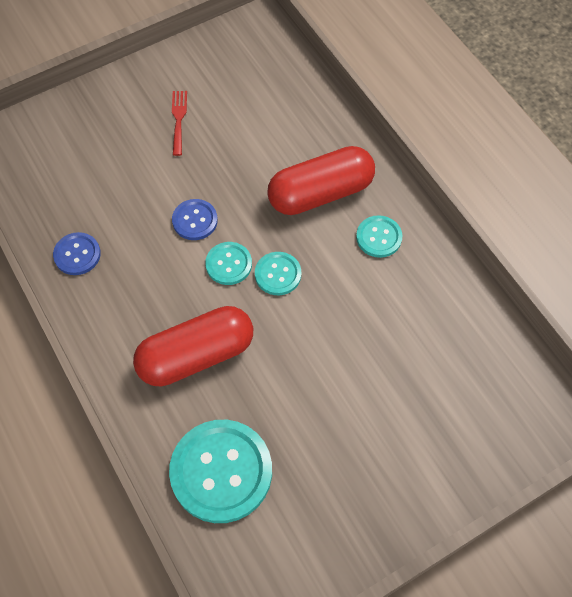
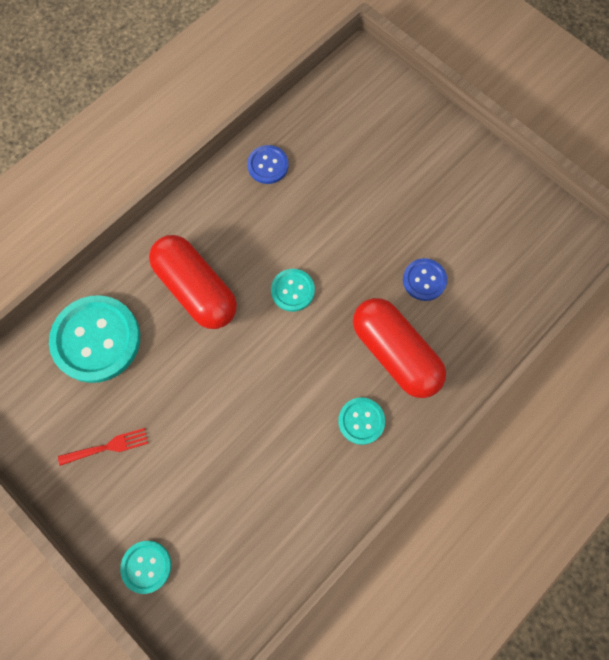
camera: 75 degrees right, 10 degrees up
red fork [172,91,187,156] -> red fork moved to [58,428,148,466]
blue button [172,199,218,240] -> blue button moved to [403,258,447,301]
turquoise button [255,252,301,295] -> turquoise button moved to [120,541,171,594]

